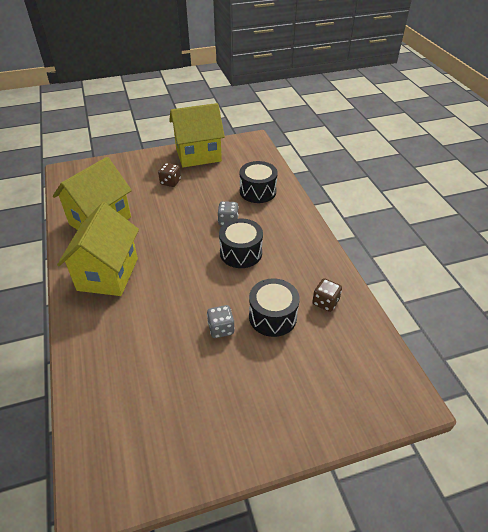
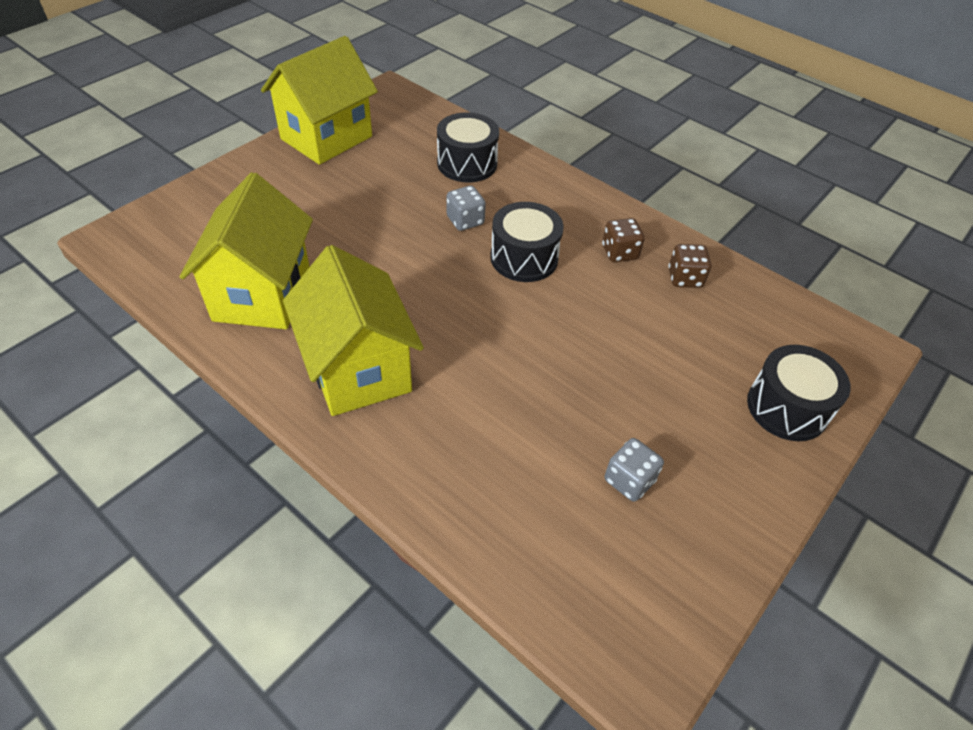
camera: 35 degrees left, 5 degrees up
brown dice [158,163,181,187] -> brown dice moved to [602,218,645,262]
grey dice [207,305,235,338] -> grey dice moved to [605,438,664,502]
black drum [249,278,300,337] -> black drum moved to [747,345,851,441]

